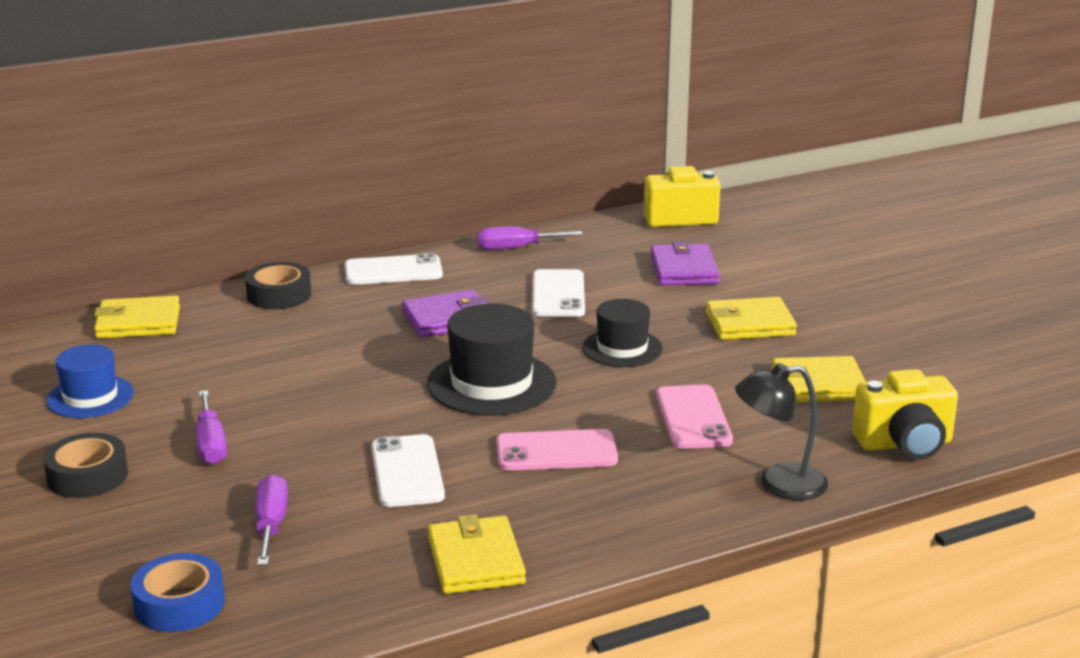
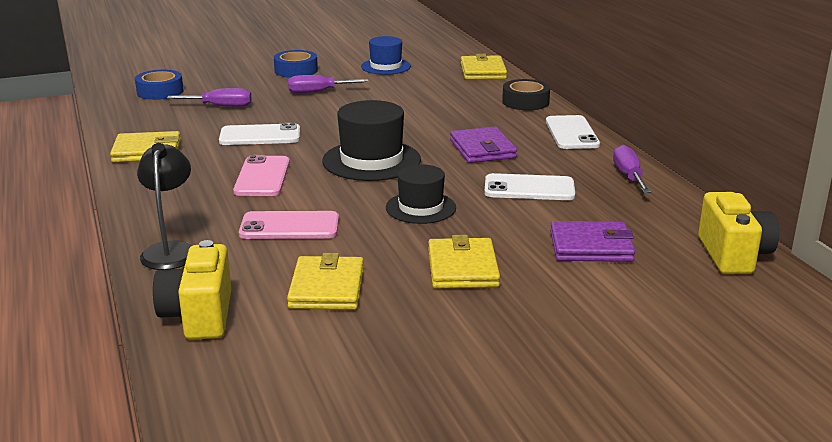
camera: 95 degrees right, 0 degrees up
black tape [43,433,128,498] -> blue tape [274,50,318,78]

